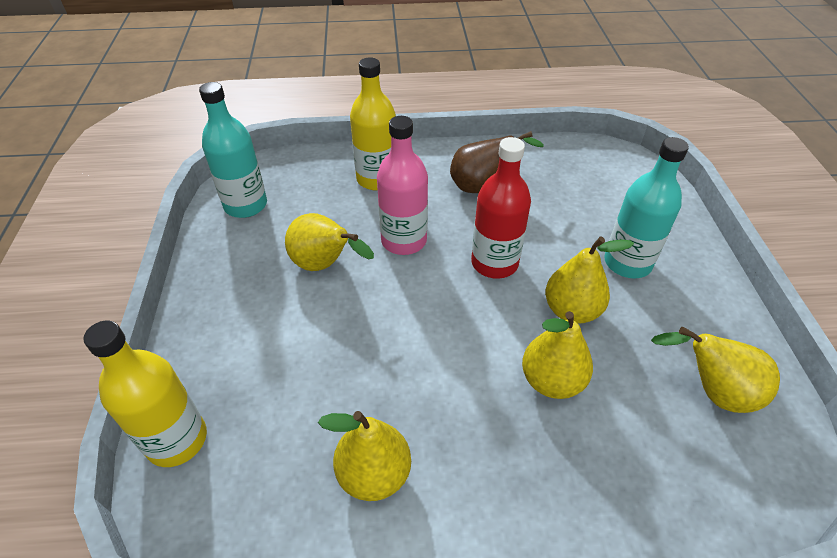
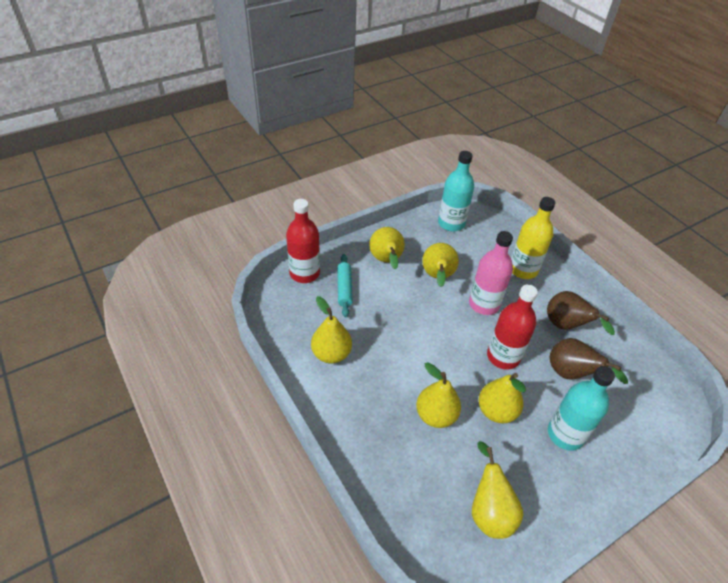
camera: 60 degrees right, 0 degrees up
yellow bottle [83,321,207,467] -> red bottle [286,199,320,283]
none -> turquoise rolling pin [337,254,353,317]
none -> yellow pear [369,227,405,269]
none -> brown pear [550,338,628,384]

